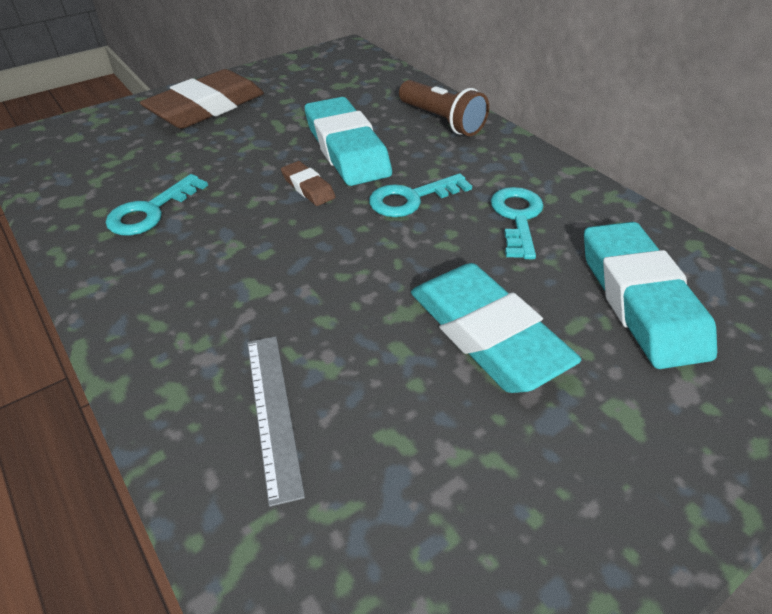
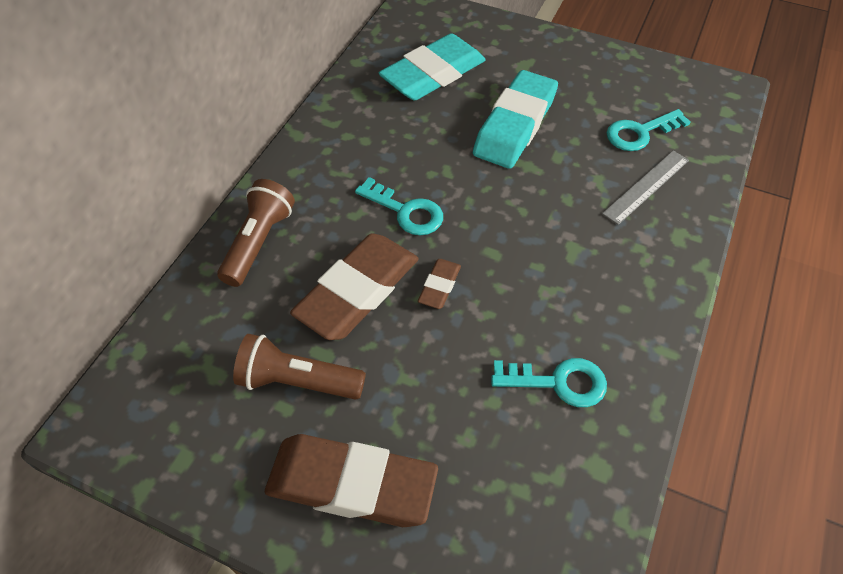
camera: 120 degrees left, 10 degrees up
turquoise eraser [305,97,392,186] -> brown eraser [290,233,419,340]
turquoise key [491,187,543,259] -> turquoise key moved to [607,109,691,151]
none -> brown flashlight [233,334,366,400]

